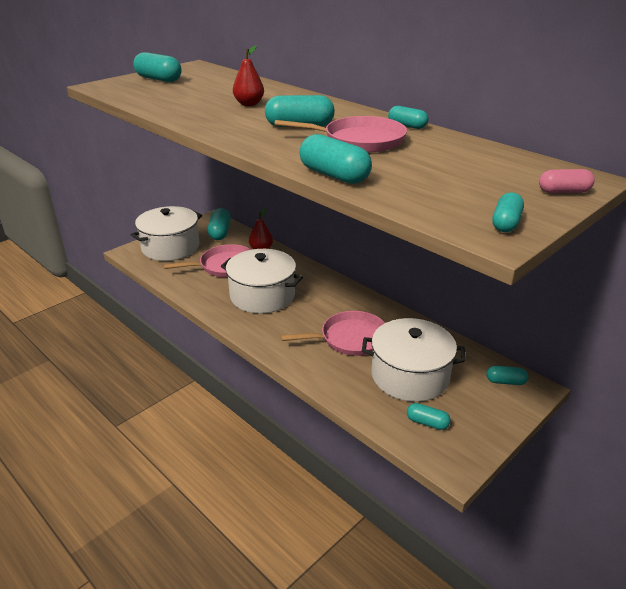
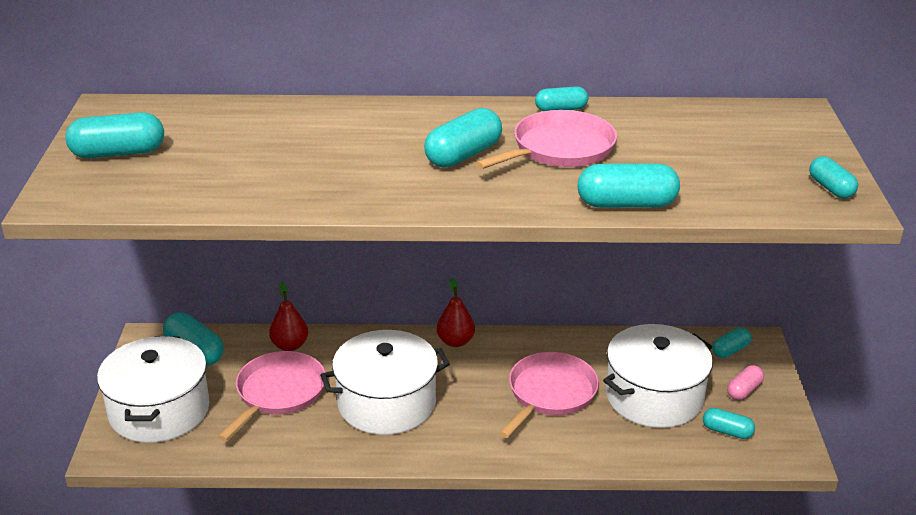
camera: 45 degrees left, 0 degrees up
red pear [233,45,264,106] -> red pear moved to [437,278,475,347]
turquoise capsule [407,403,451,430] -> turquoise capsule turned 45 degrees clockwise [703,408,755,439]
pink capsule [539,169,595,193] -> pink capsule moved to [727,365,764,400]

